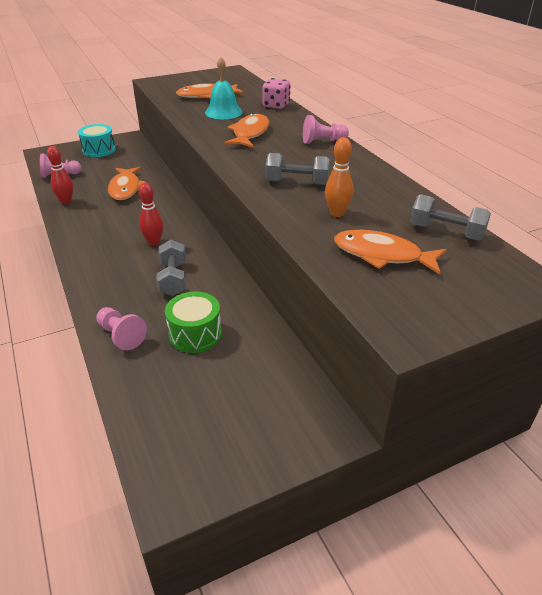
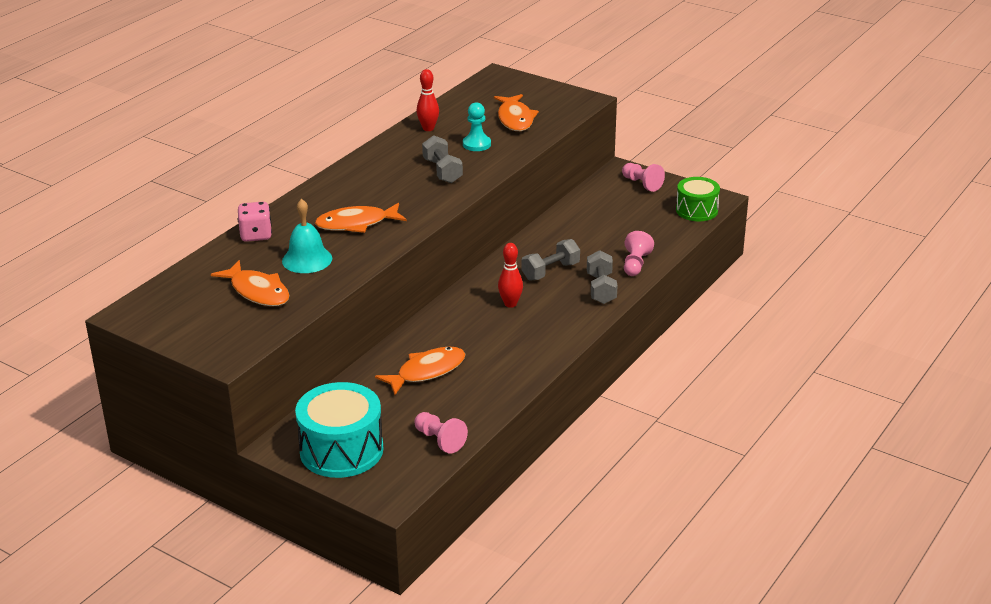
camera: 120 degrees left, 5 degrees down
red bowling pin [47,146,73,204] -> red bowling pin moved to [417,69,439,131]
turquoise drum [78,124,115,157] -> turquoise drum [295,382,383,478], size x1.58
green drum [165,292,222,353] -> green drum moved to [676,177,720,221]
pink pawn [303,115,349,144] -> pink pawn moved to [622,163,665,192]
orange bowling pin [325,137,353,217] -> turquoise pawn [463,102,491,151]
grey dumbbell [410,194,491,240] -> grey dumbbell moved to [587,250,617,304]

